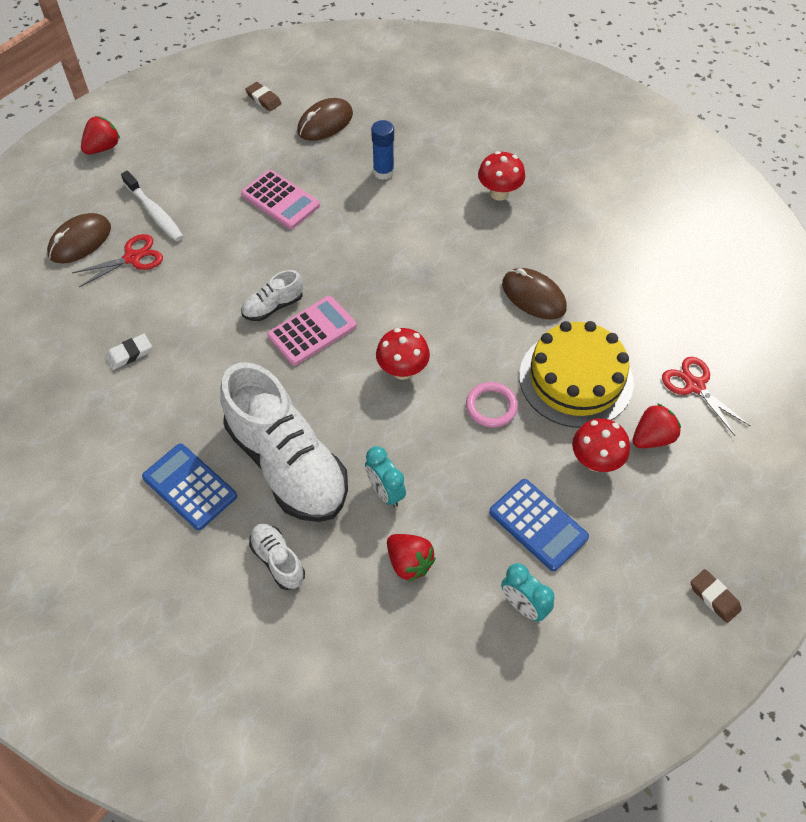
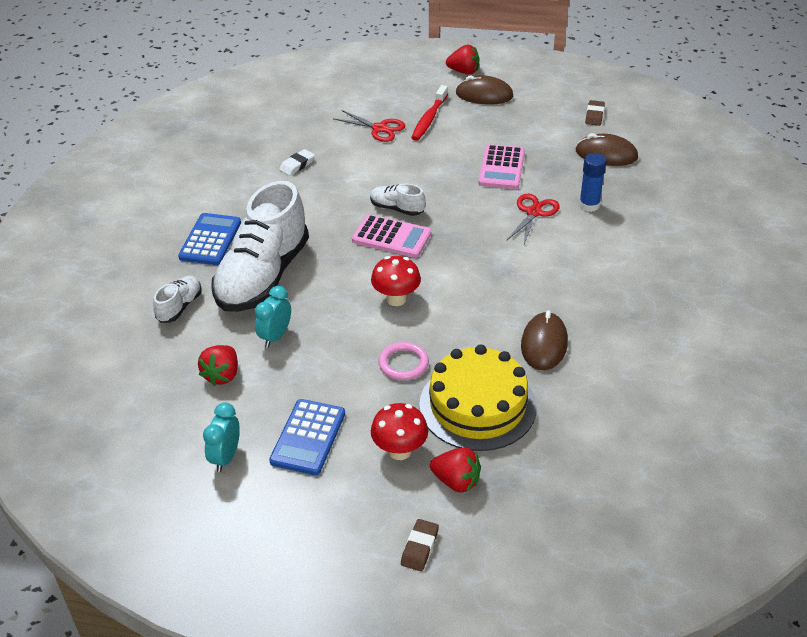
camera: 60 degrees right, 15 degrees down
brown mouse [47,213,111,263] -> brown mouse moved to [456,75,513,105]
white eraser [106,334,152,370] -> white eraser turned 75 degrees counterclockwise [279,149,315,176]
white toothbrush [121,171,184,242] -> red toothbrush [411,85,448,141]
red mushroom [478,151,525,201] -> none
red scissors [662,357,750,436] -> red scissors moved to [506,194,560,244]
brown eraser [690,569,742,623] -> brown eraser moved to [401,519,439,571]

